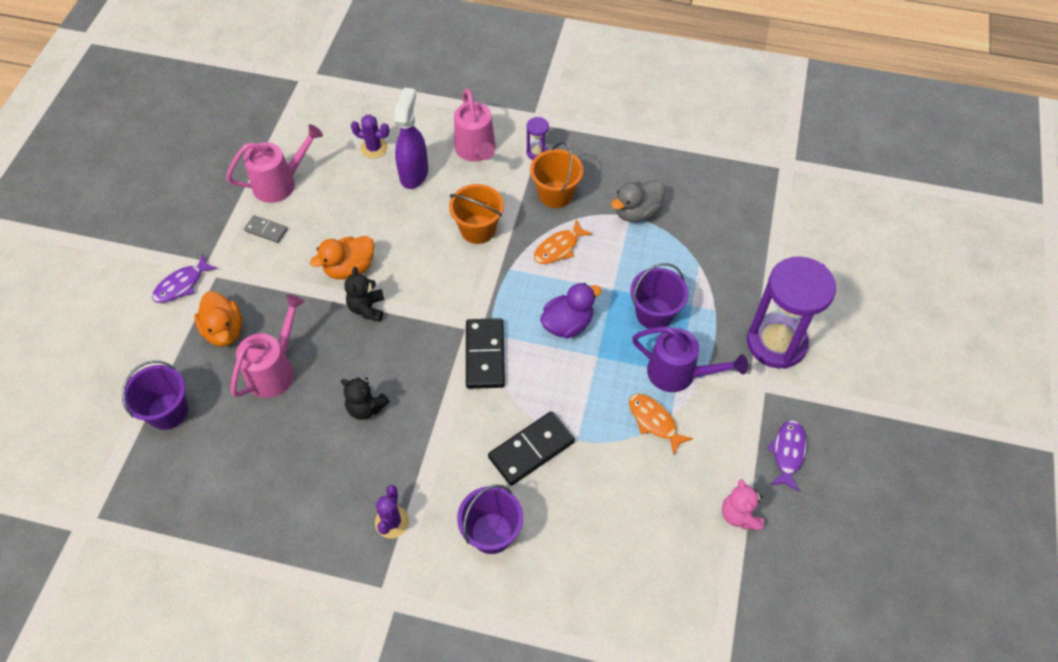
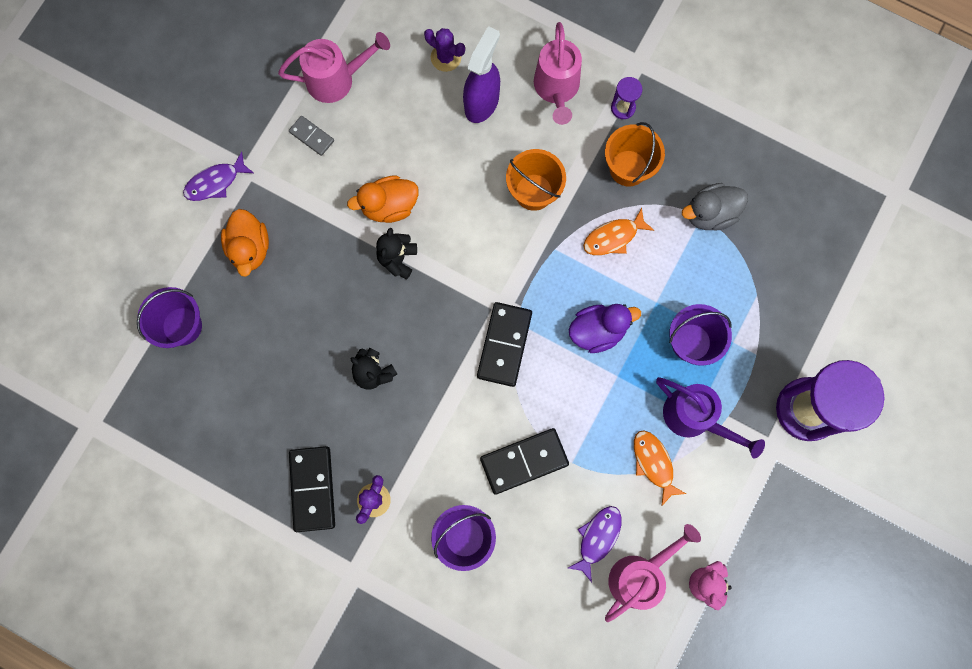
camera: 15 degrees right, 20 degrees up
pink watering can [231,294,305,398] -> pink watering can moved to [605,524,701,622]
purple fish [767,420,807,491] -> purple fish moved to [568,506,622,582]
none -> black domino [289,446,335,532]

